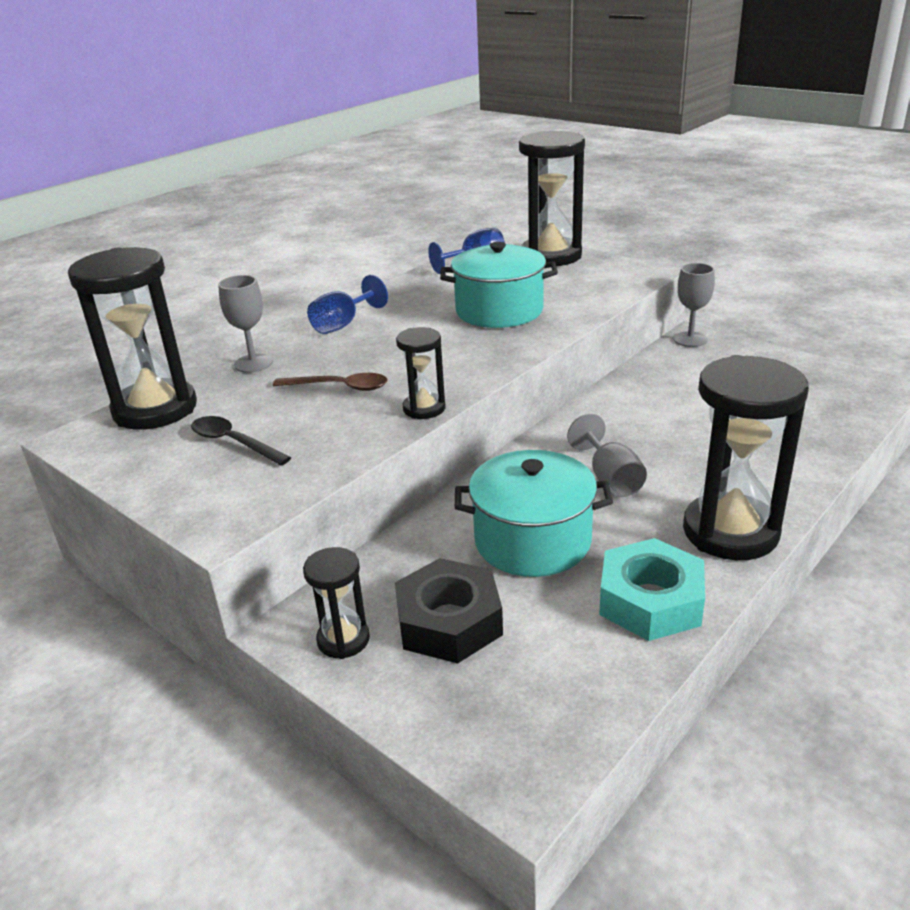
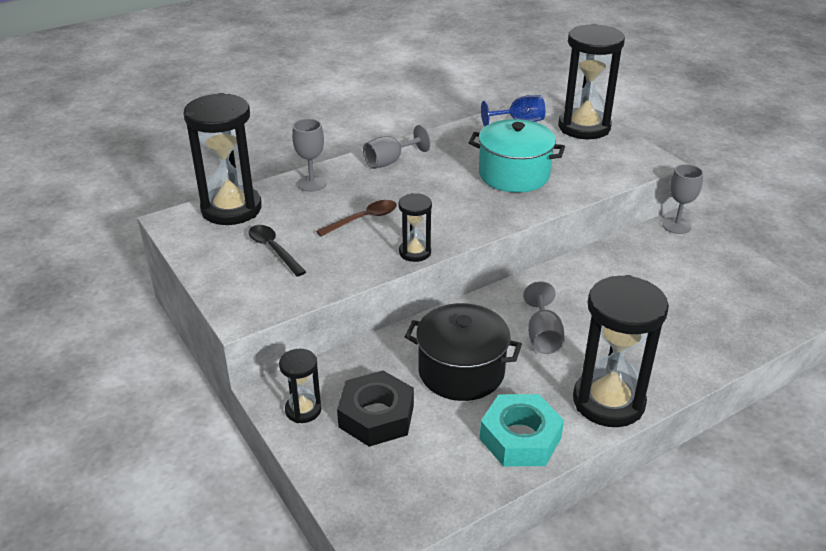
camera: 15 degrees right, 5 degrees up
brown spoon [273,373,387,391] -> brown spoon turned 60 degrees counterclockwise [316,200,397,237]
blue goblet [307,275,388,334] -> grey goblet [363,125,431,169]
turquoise pot [455,450,613,577] -> black pot [404,303,522,401]

